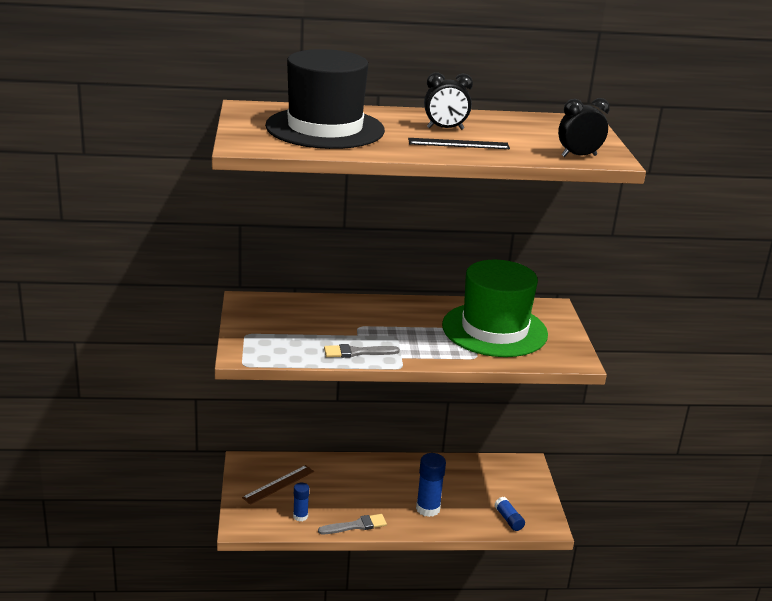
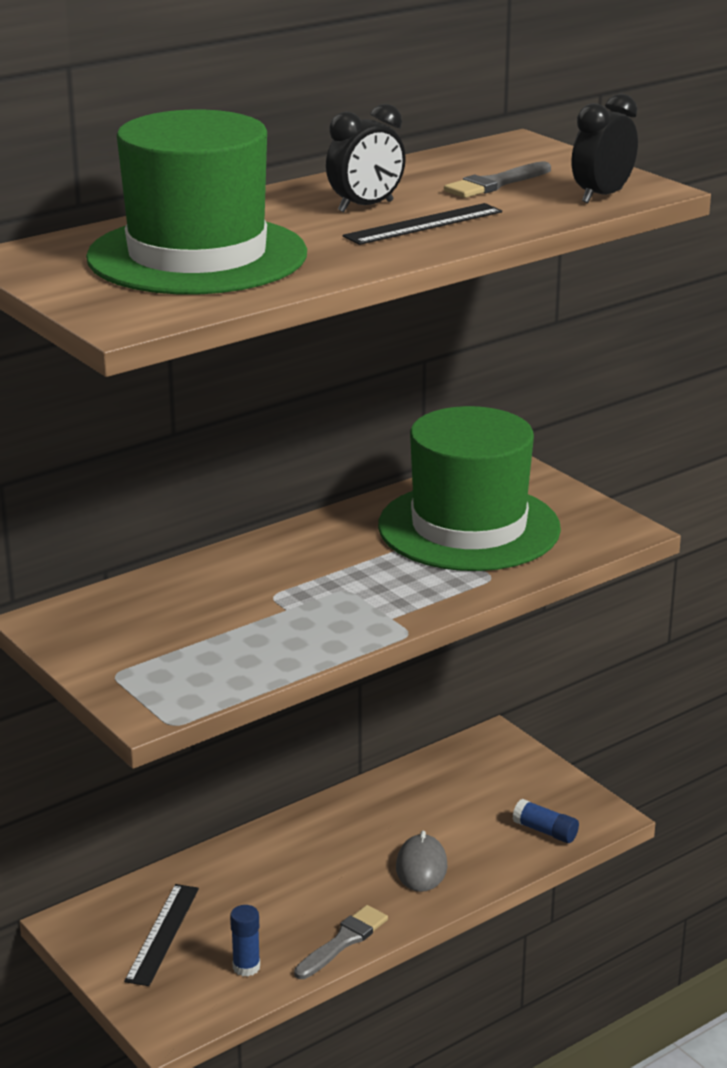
camera: 30 degrees left, 0 degrees up
brown ruler [242,465,314,505] -> black ruler [124,884,199,986]
black hat [265,49,385,149] -> green hat [86,110,307,294]
grey brush [324,344,400,358] -> grey brush moved to [444,161,551,198]
blue glue stick [416,453,446,517] -> grey mouse [396,831,448,892]

